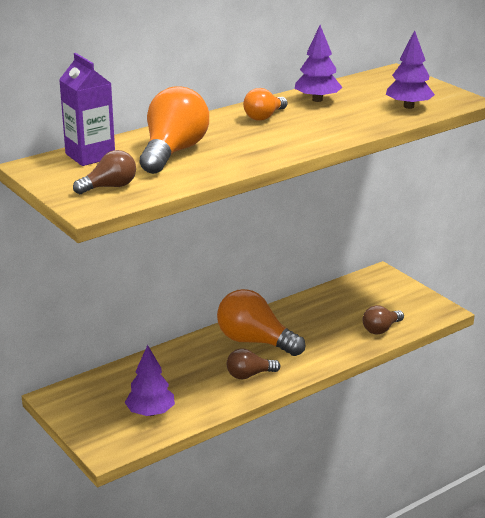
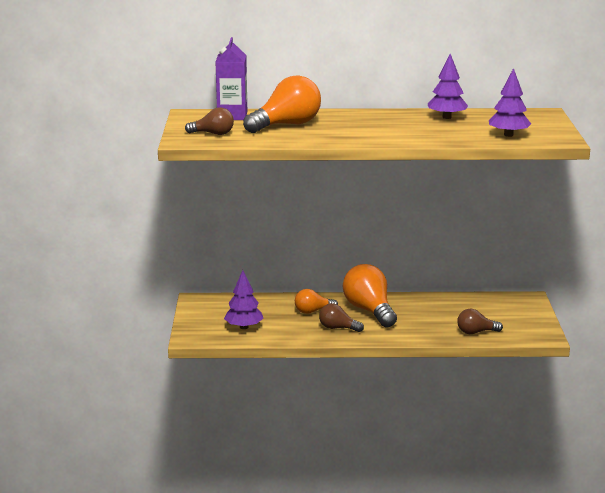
camera: 35 degrees right, 5 degrees down
orange light bulb [243,88,288,121] -> orange light bulb moved to [295,289,338,314]

